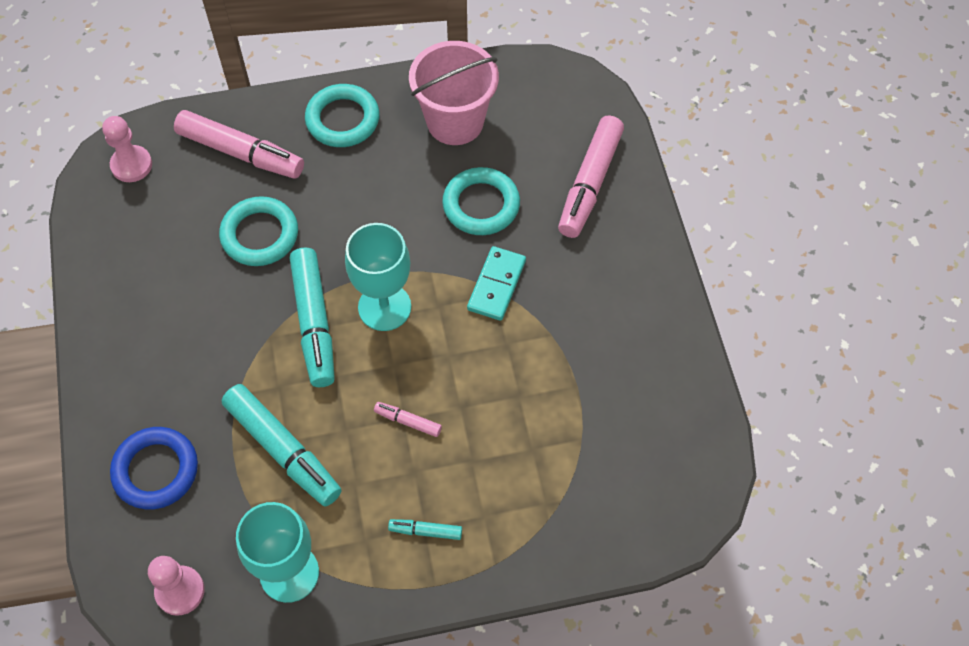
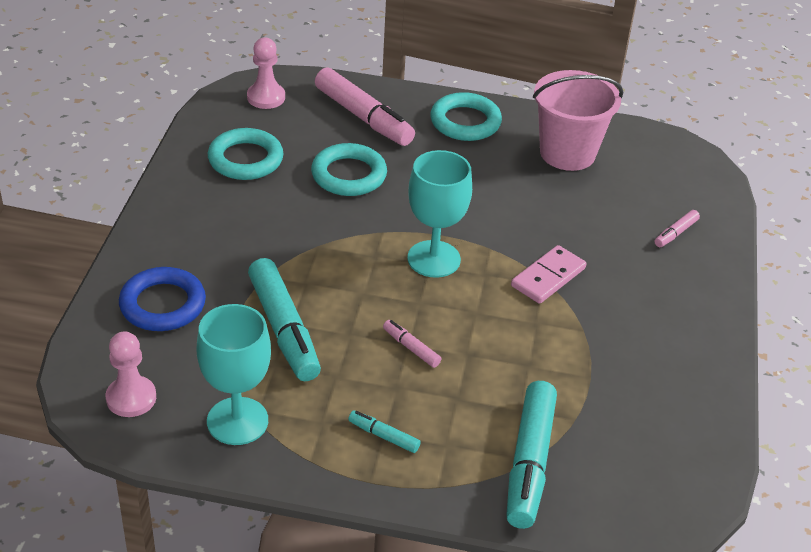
camera: 20 degrees right, 20 degrees down
turquoise marker [290,248,335,387] -> turquoise marker moved to [506,381,557,529]
turquoise ring [442,167,520,235] -> turquoise ring moved to [208,128,283,180]
turquoise domino [467,246,526,321] -> pink domino [511,245,586,304]
pink marker [558,116,624,238] -> pink marker [655,210,700,247], size x0.46

